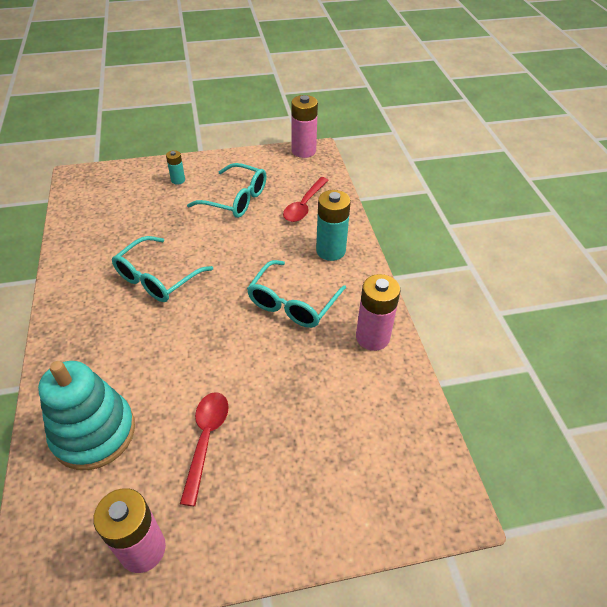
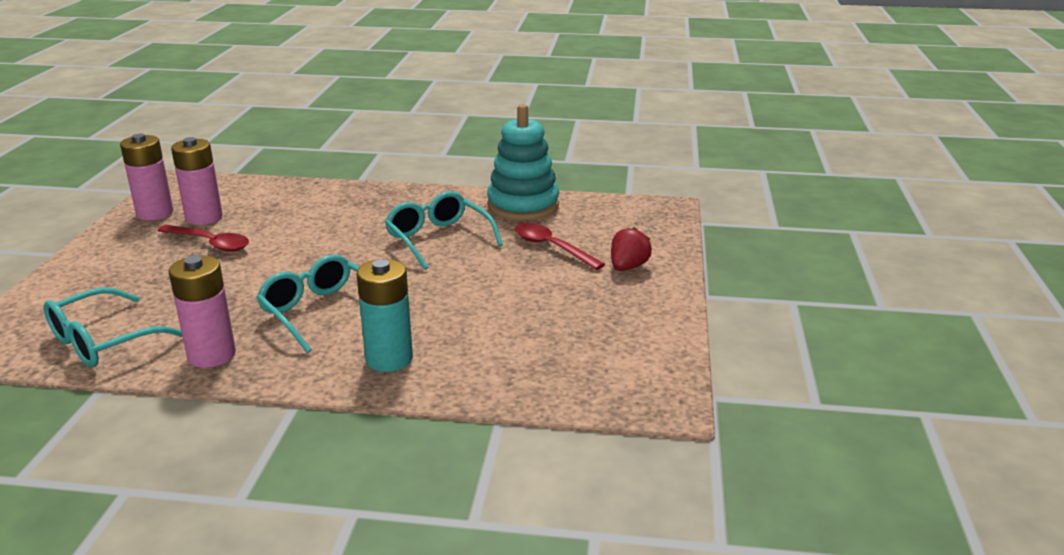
camera: 110 degrees right, 20 degrees down
turquoise stacking toy [38,361,135,470] -> turquoise stacking toy moved to [487,104,559,221]
turquoise battery [166,150,185,185] -> red strawberry [611,227,652,271]
turquoise glasses [187,163,267,218] -> turquoise glasses moved to [44,287,182,367]
red spoon [283,177,329,222] -> red spoon moved to [515,223,605,270]
pink battery [291,95,318,158] -> pink battery moved to [171,137,223,225]

